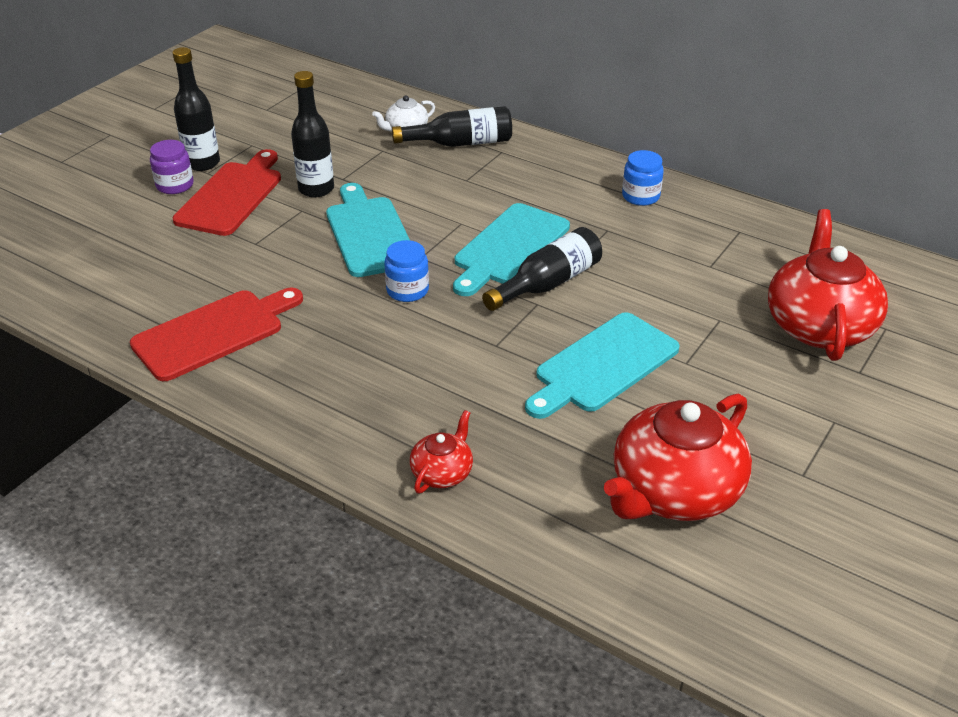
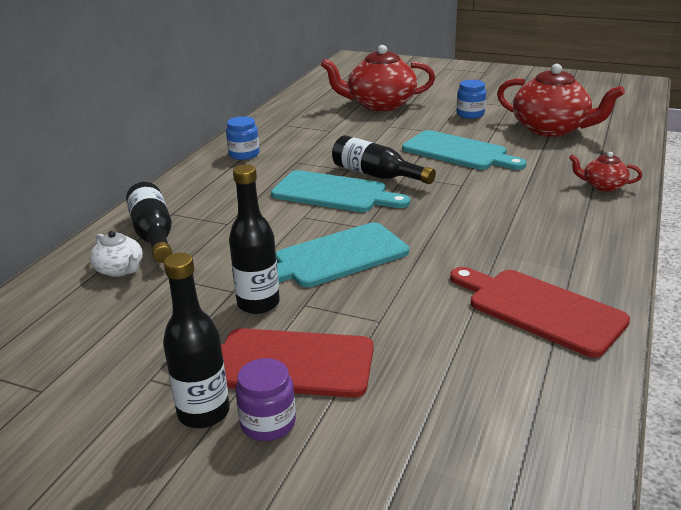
camera: 100 degrees left, 10 degrees down
blue jar [384,240,429,302] -> blue jar moved to [456,80,486,119]

